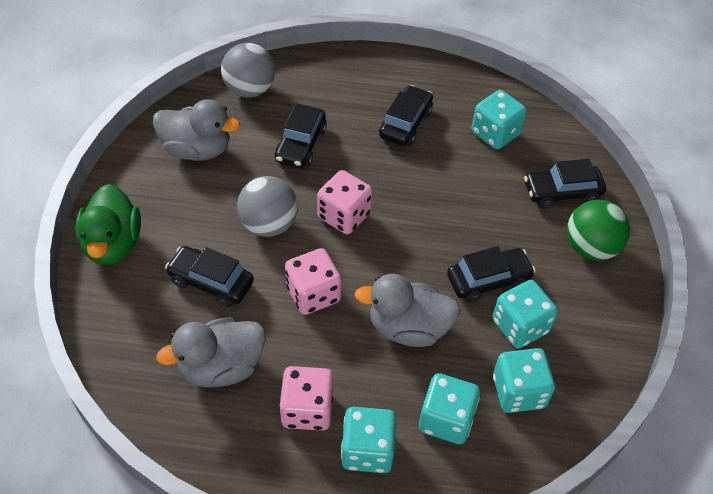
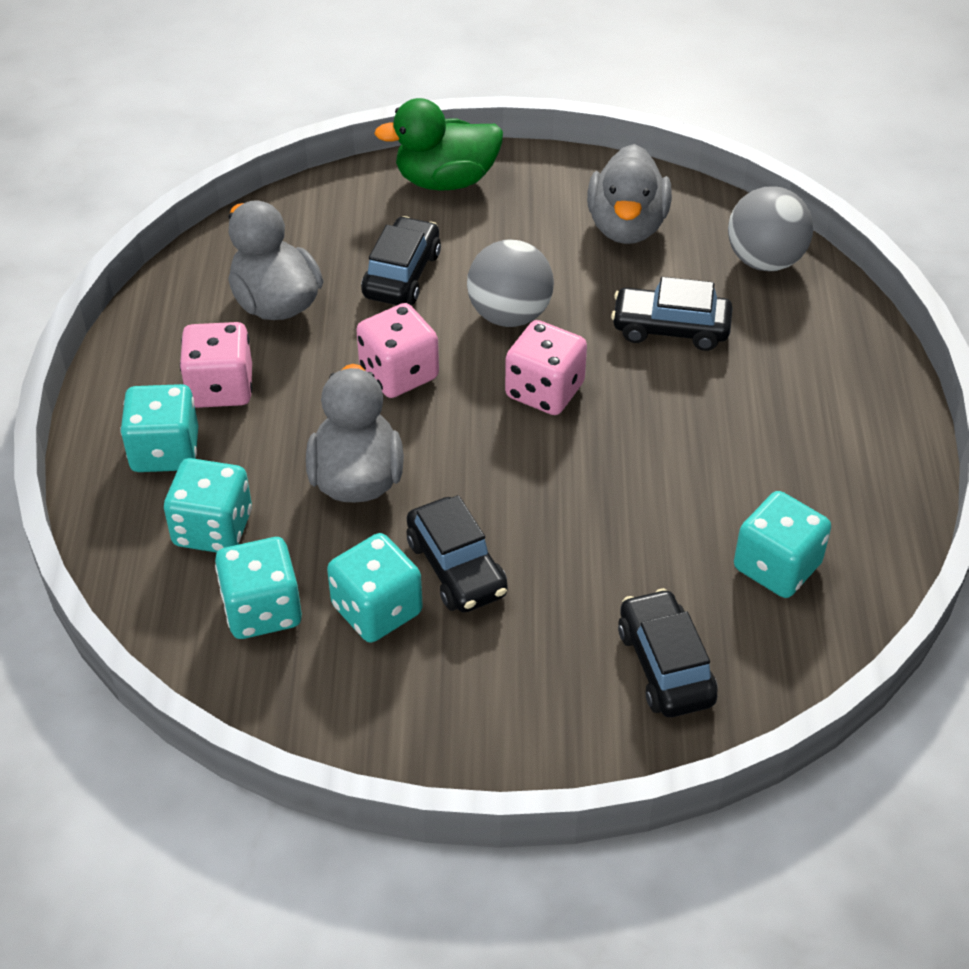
camera: 85 degrees right, 5 degrees down
black car [379,85,433,146] -> none
green ball [567,200,630,261] -> none

